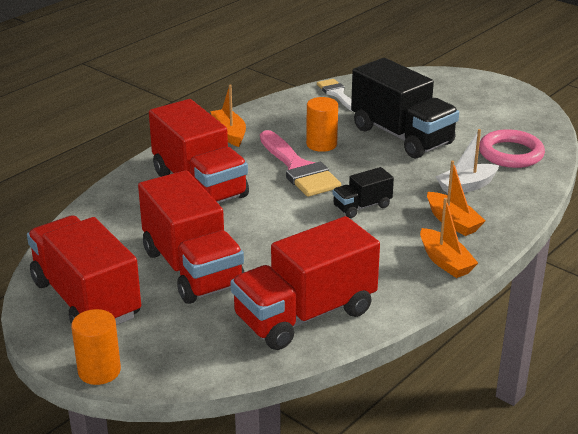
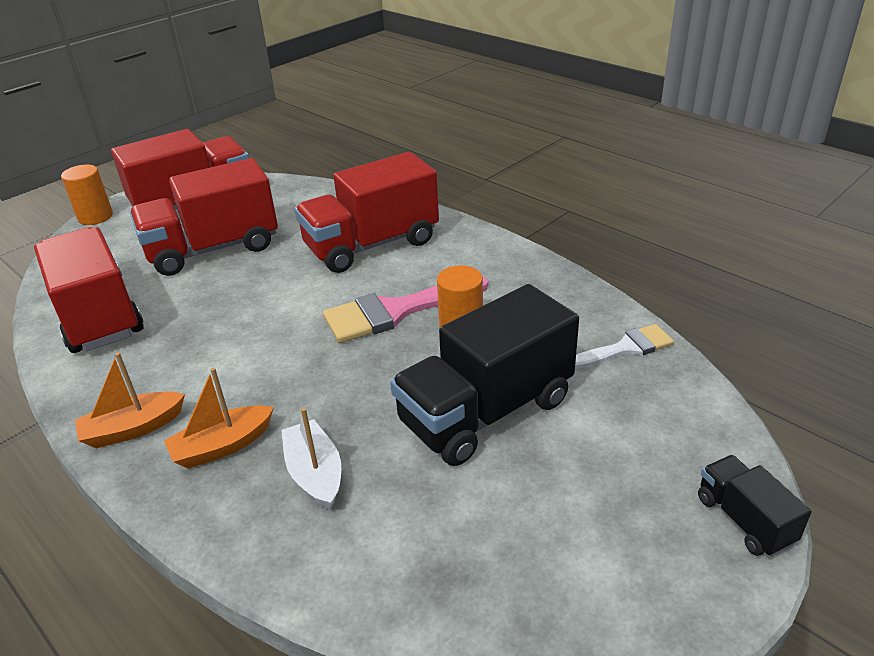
camera: 95 degrees right, 5 degrees up
orange boat [211,84,246,147] -> none
black truck [333,167,394,218] -> black truck moved to [698,455,812,557]
pink ring [479,129,545,168] -> none

